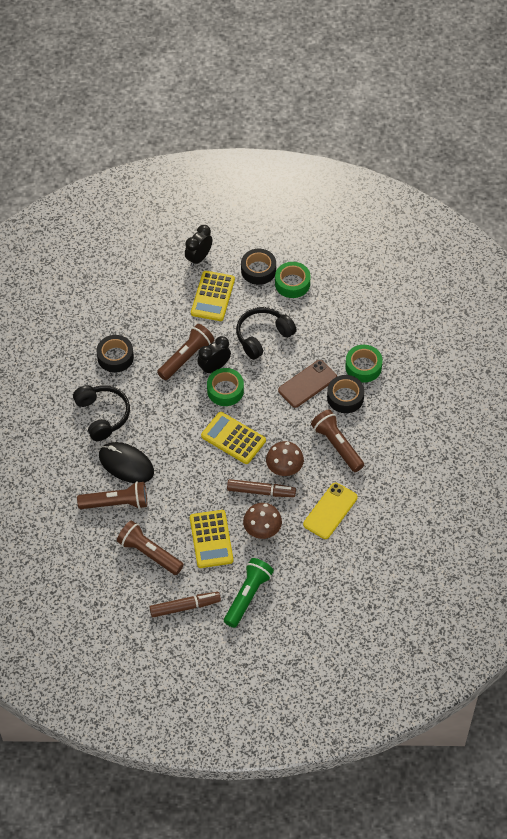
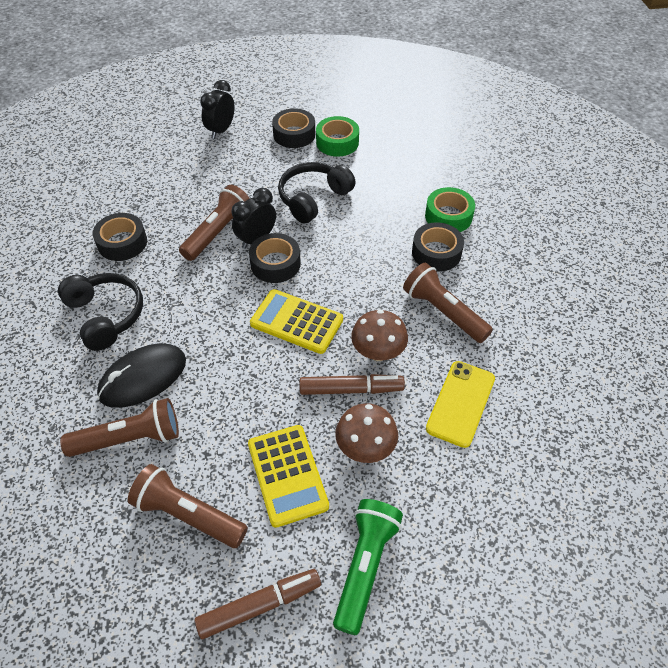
camera: 10 degrees left, 5 degrees down
black mouse [99,442,154,483] -> black mouse turned 60 degrees counterclockwise [97,343,186,408]
yellow calculator [191,271,235,321] -> none
green tape [207,368,244,406] -> black tape [249,233,301,283]
brown phone [278,360,337,408] -> none

